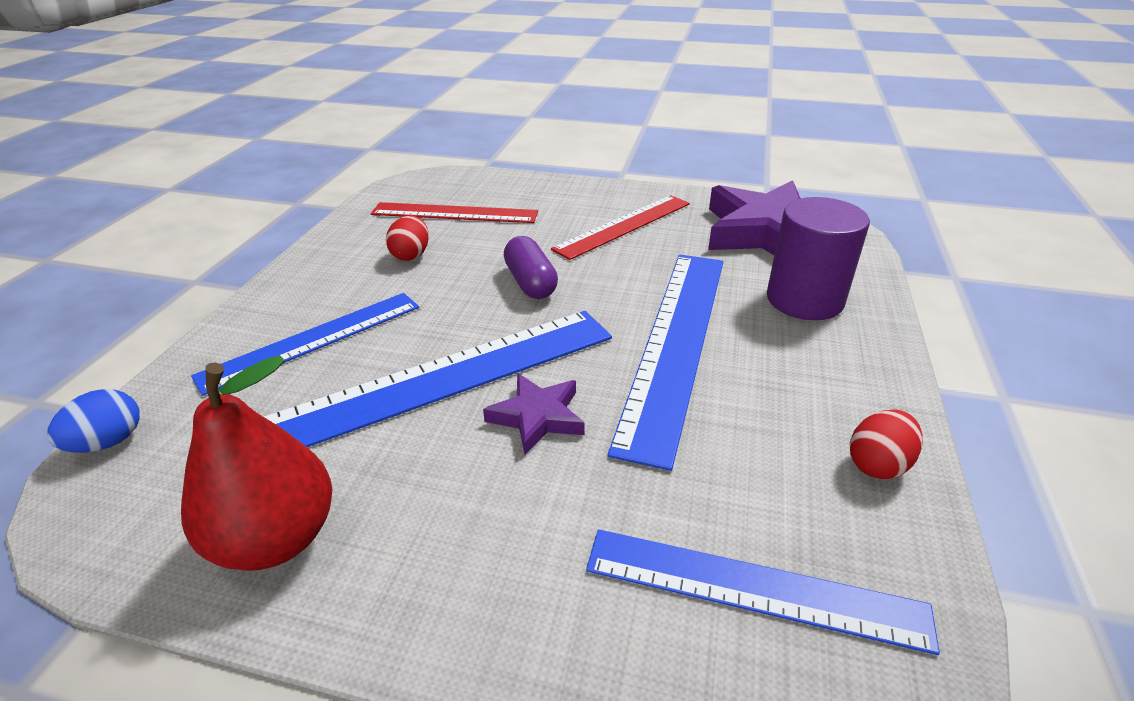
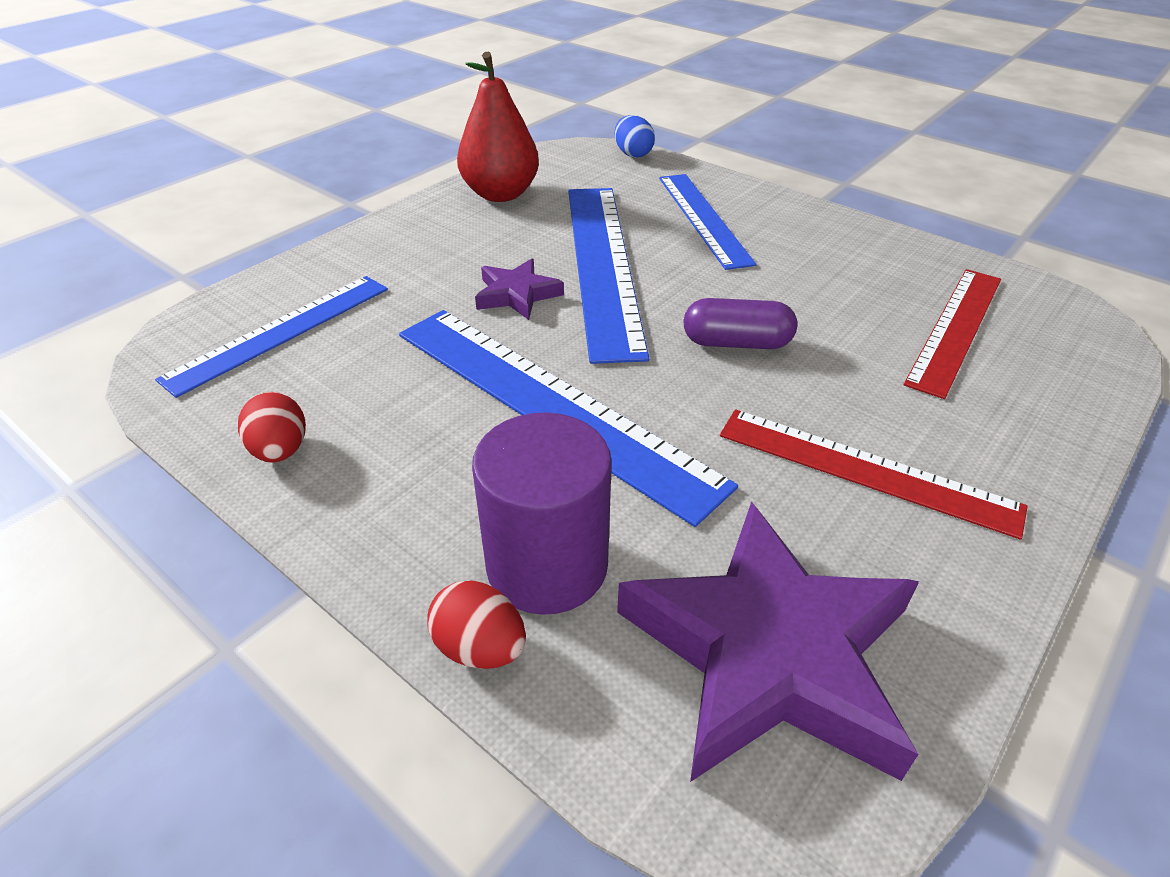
camera: 115 degrees right, 5 degrees up
red egg [386,216,429,261] -> red egg moved to [428,580,526,669]
red ruler [551,195,690,260] -> red ruler turned 45 degrees counterclockwise [720,409,1028,540]

